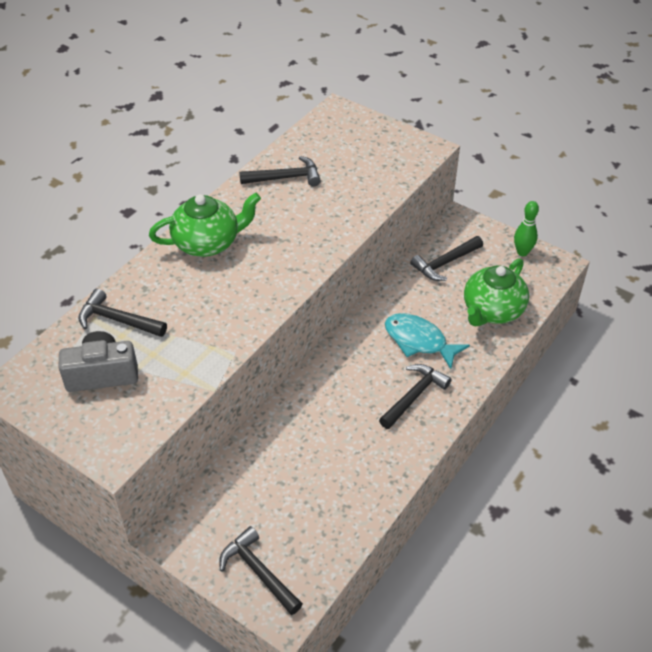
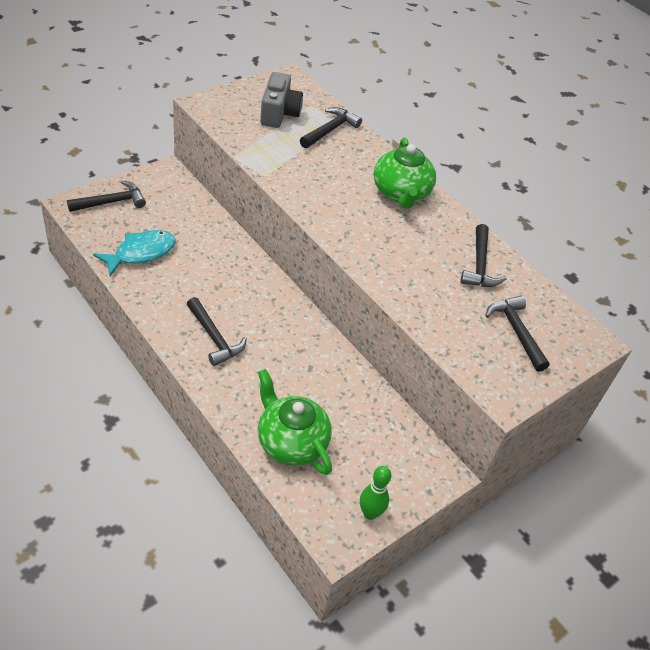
camera: 100 degrees right, 0 degrees up
turquoise fish [385,313,470,369] -> turquoise fish moved to [93,230,176,276]
black hammer [410,236,483,281] -> black hammer moved to [485,295,550,372]

